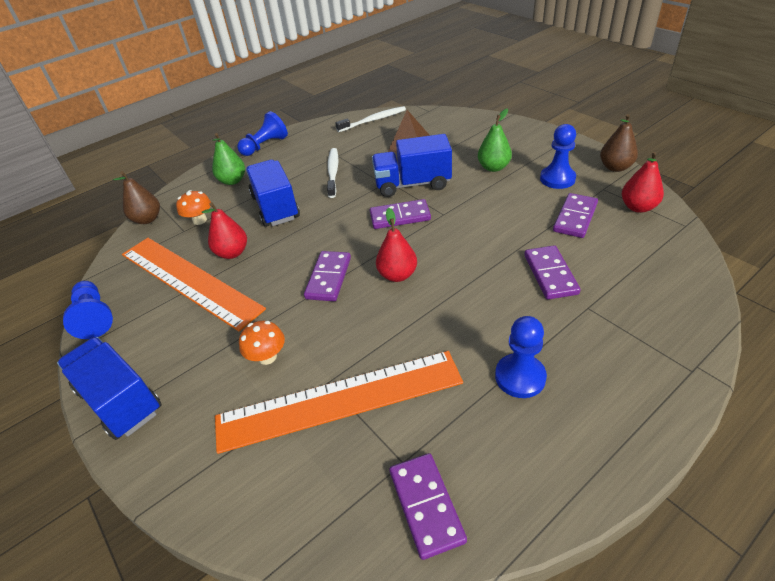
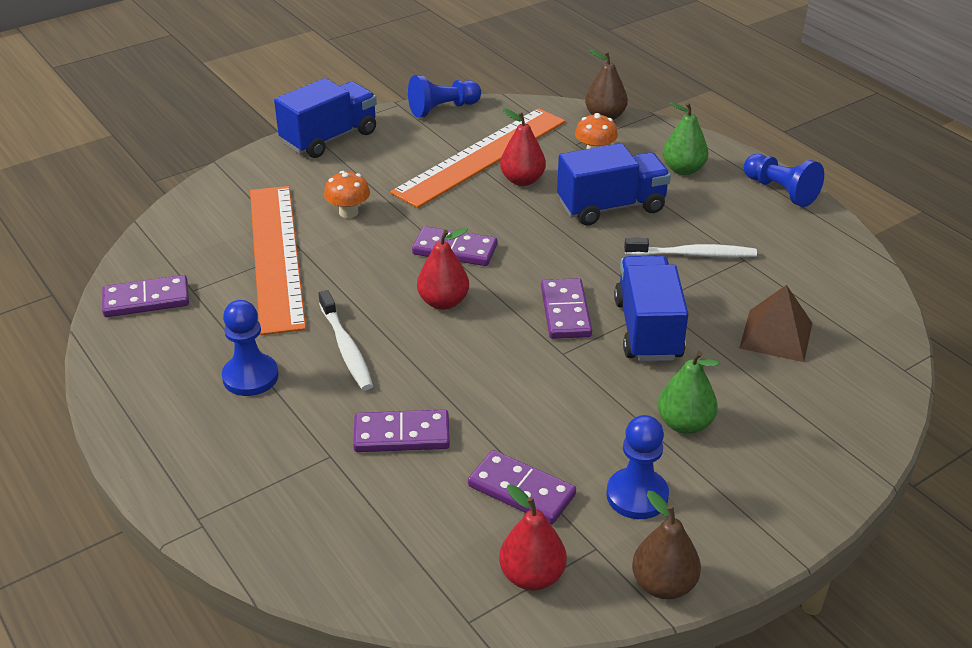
camera: 90 degrees right, 5 degrees down
white toothbrush [336,106,406,132] -> white toothbrush moved to [319,290,373,390]

